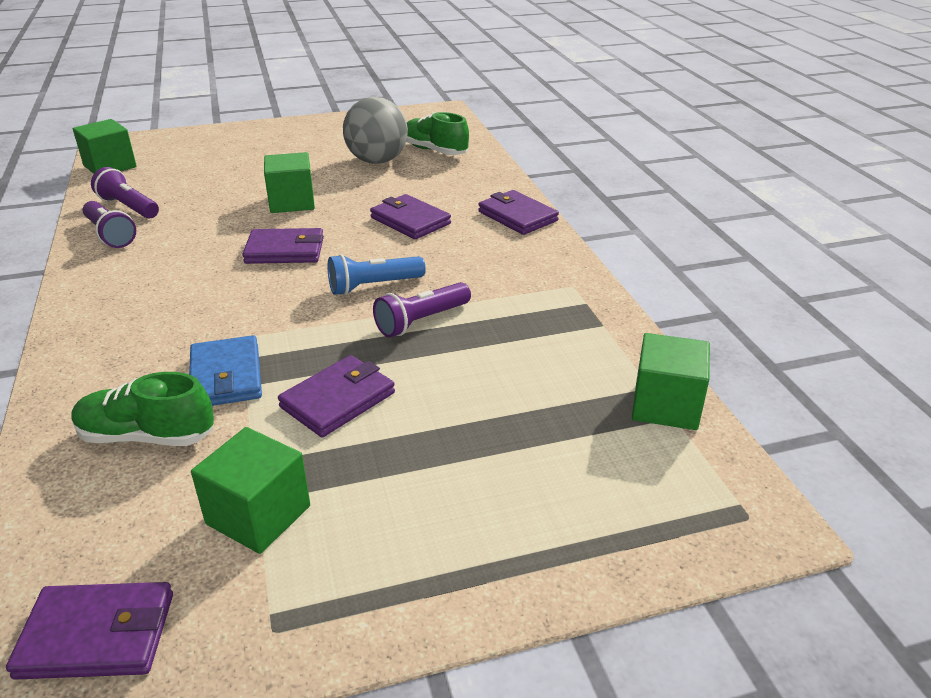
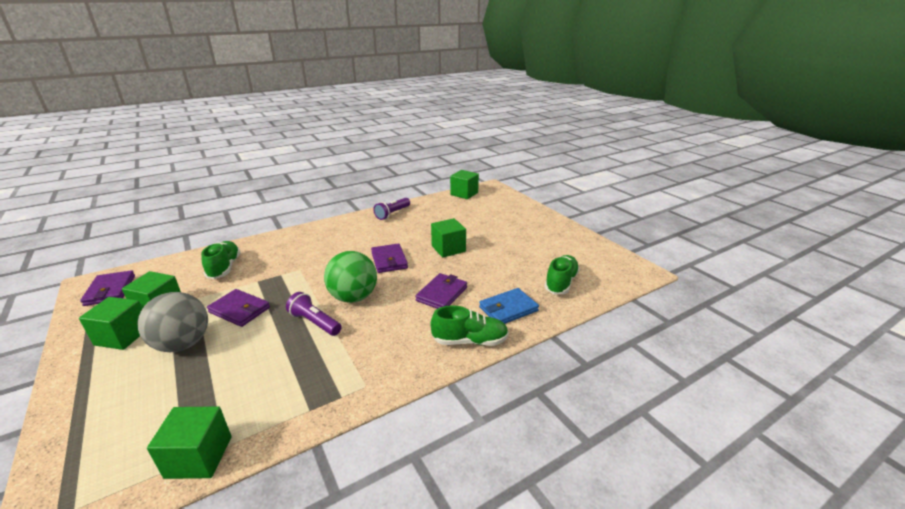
camera: 75 degrees right, 5 degrees down
purple flashlight [91,167,159,219] -> none
blue wallet [189,335,262,406] -> blue wallet moved to [479,288,539,324]
blue flashlight [328,254,426,295] -> green ball [324,251,377,303]
grey ball [343,97,408,164] -> grey ball moved to [138,292,208,352]
purple wallet [478,190,559,235] -> green shoe [431,305,509,346]
none -> green cube [79,297,142,350]

